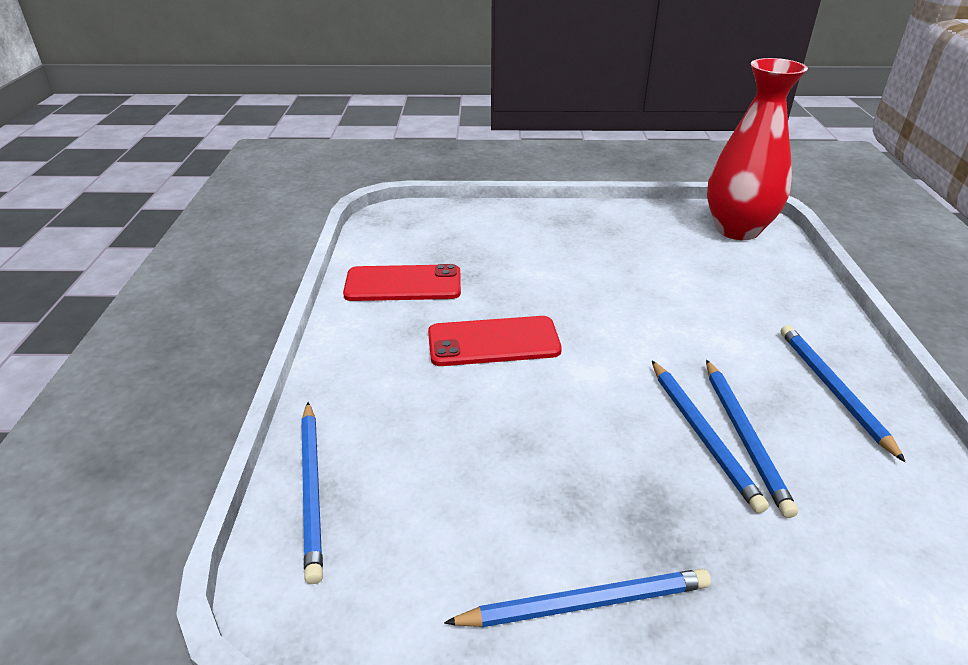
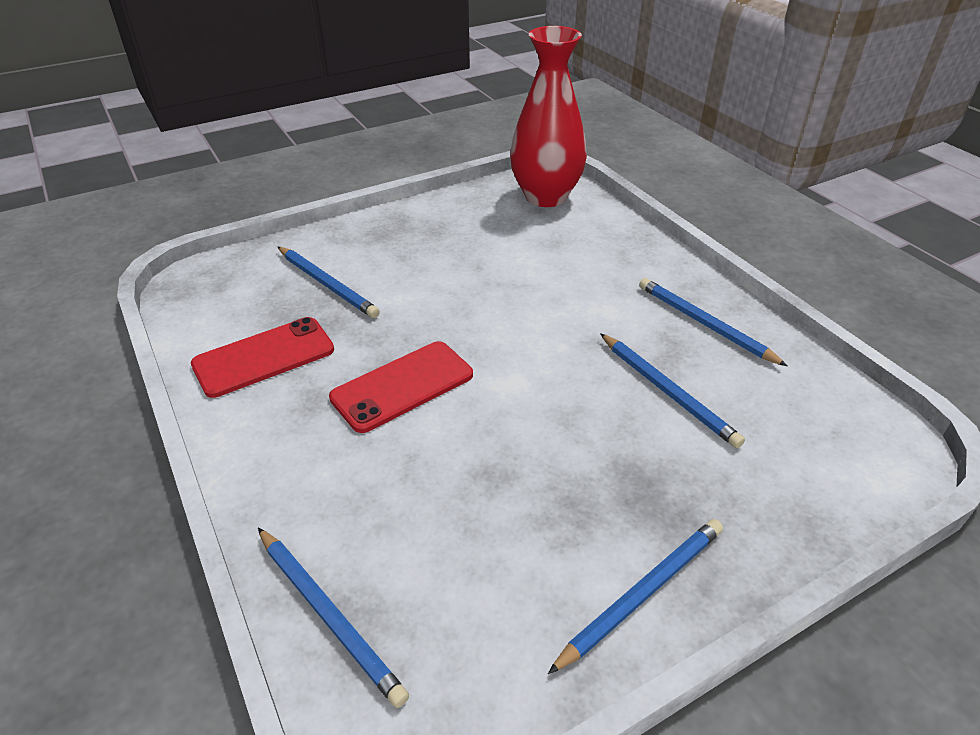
camera: 30 degrees left, 5 degrees up
blue pencil [652,361,769,513] -> blue pencil moved to [278,247,380,318]

